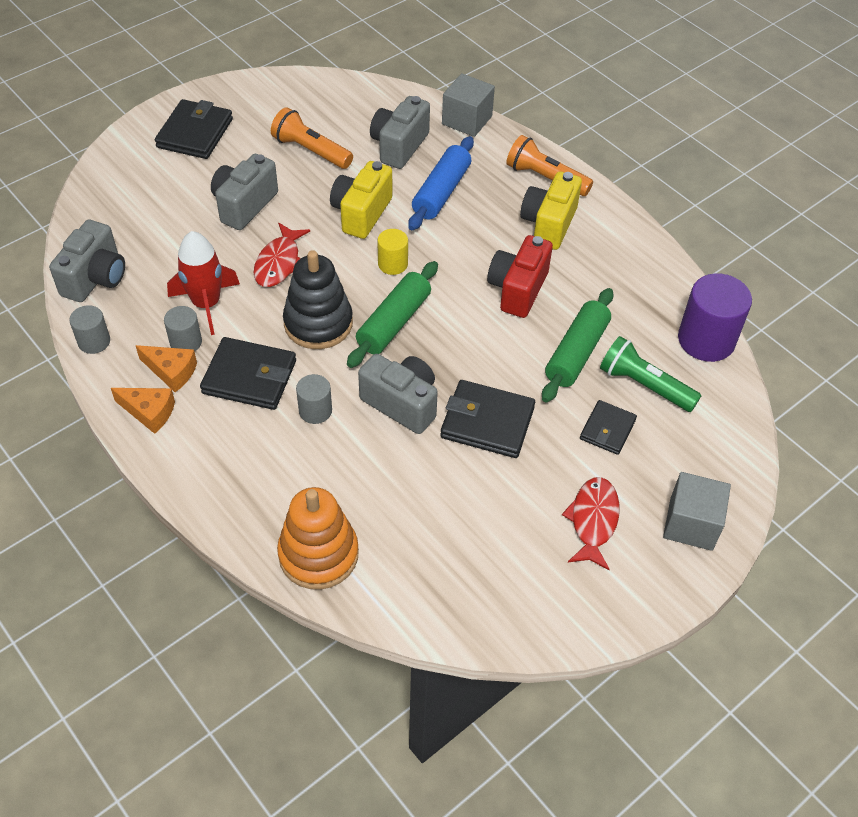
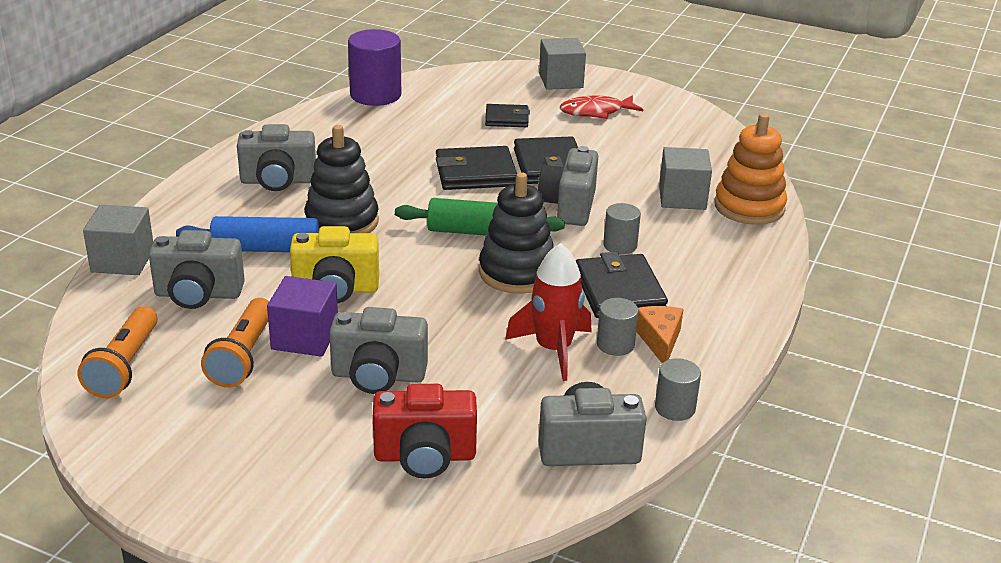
camera: 115 degrees left, 20 degrees down
orange cheese [111,388,175,434] -> none
black wallet [155,99,233,159] -> black wallet moved to [436,146,517,190]
red fish [253,223,310,287] -> none
yellow cylinder [377,229,408,275] -> none
red camera [487,235,553,318] -> red camera moved to [373,384,477,478]
orange flashlight [506,135,593,196] -> orange flashlight moved to [77,306,158,398]
yellow camera [520,171,582,250] -> grey camera [237,124,316,191]
green rolling pin [542,288,613,402] -> none
green flashlight [600,336,701,412] -> none
none -> purple cube [267,276,338,357]
none -> black stacking toy [304,125,379,233]
none -> grey cube [659,147,712,210]

